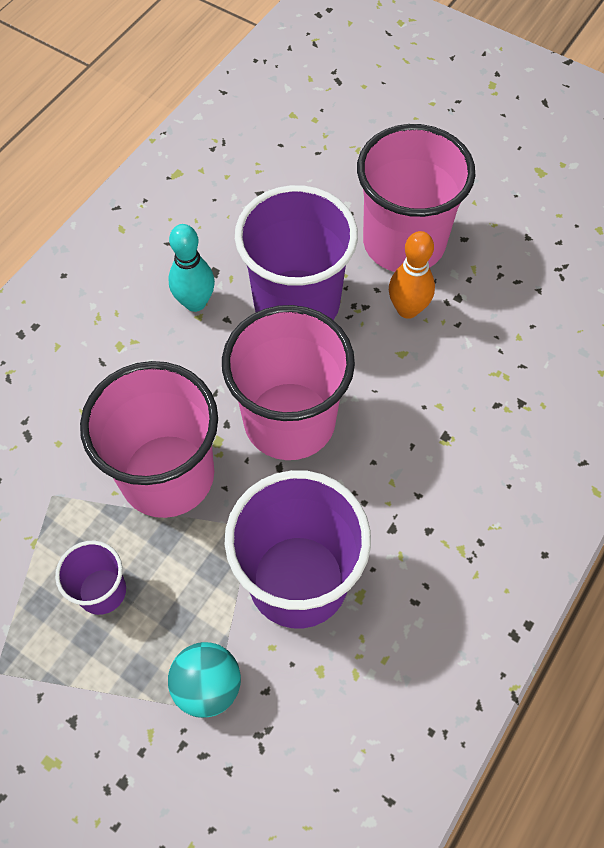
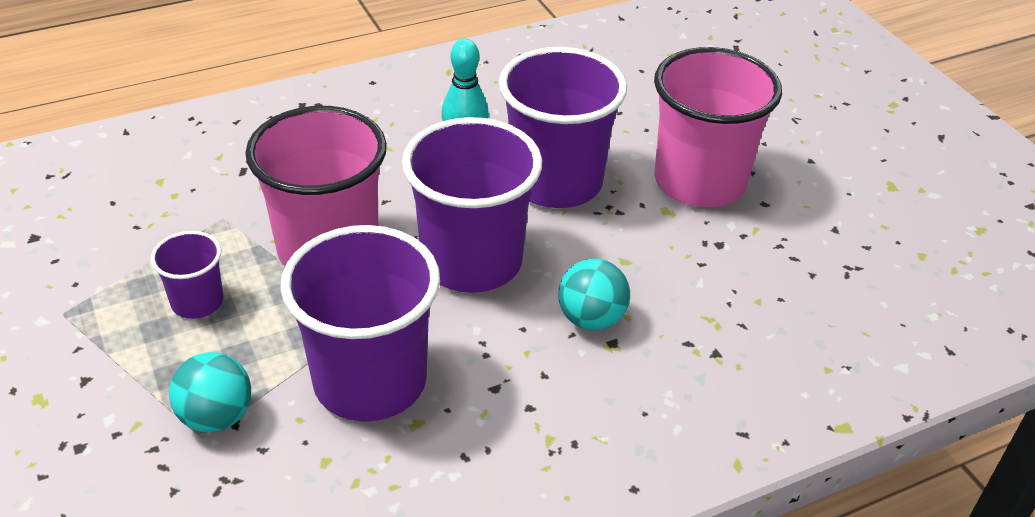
camera: 30 degrees right, 20 degrees down
pink cup [222,305,355,460] -> purple cup [402,117,542,293]
orange bowling pin [389,231,435,319] -> none
none -> turquoise ball [558,258,630,330]

